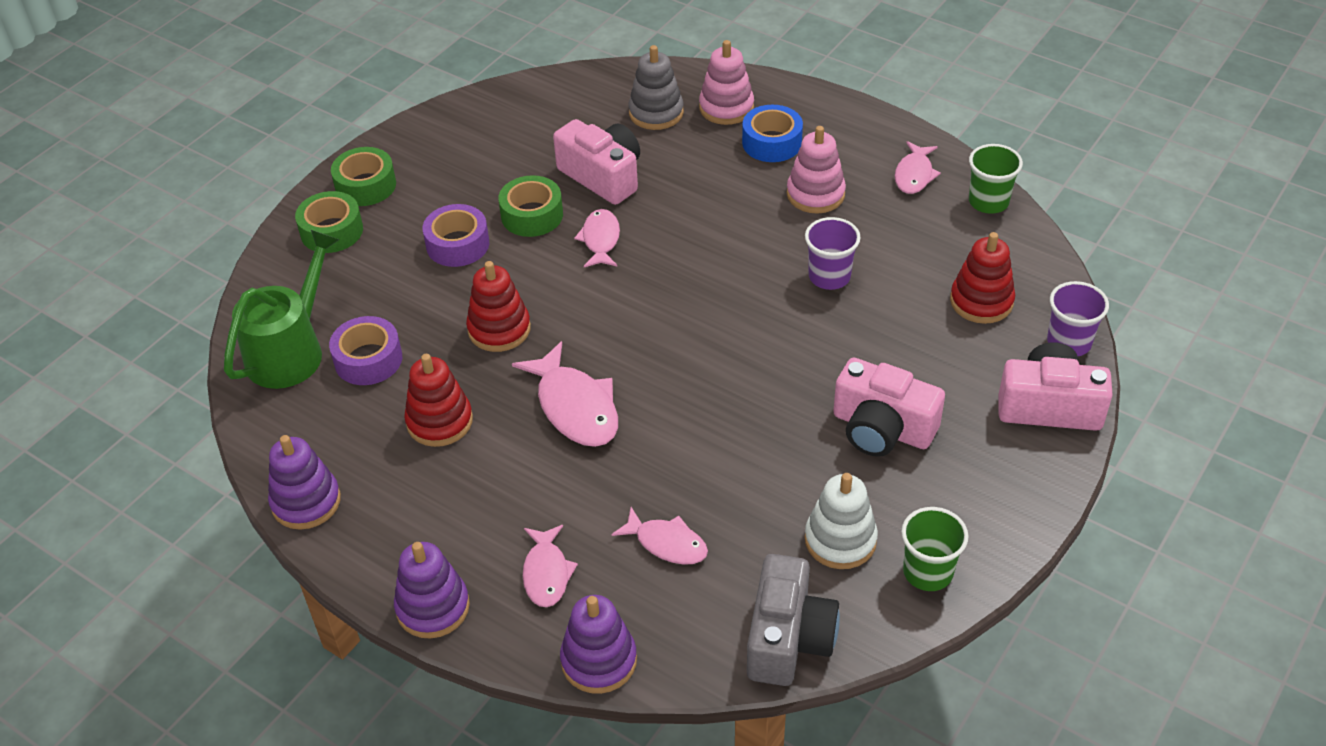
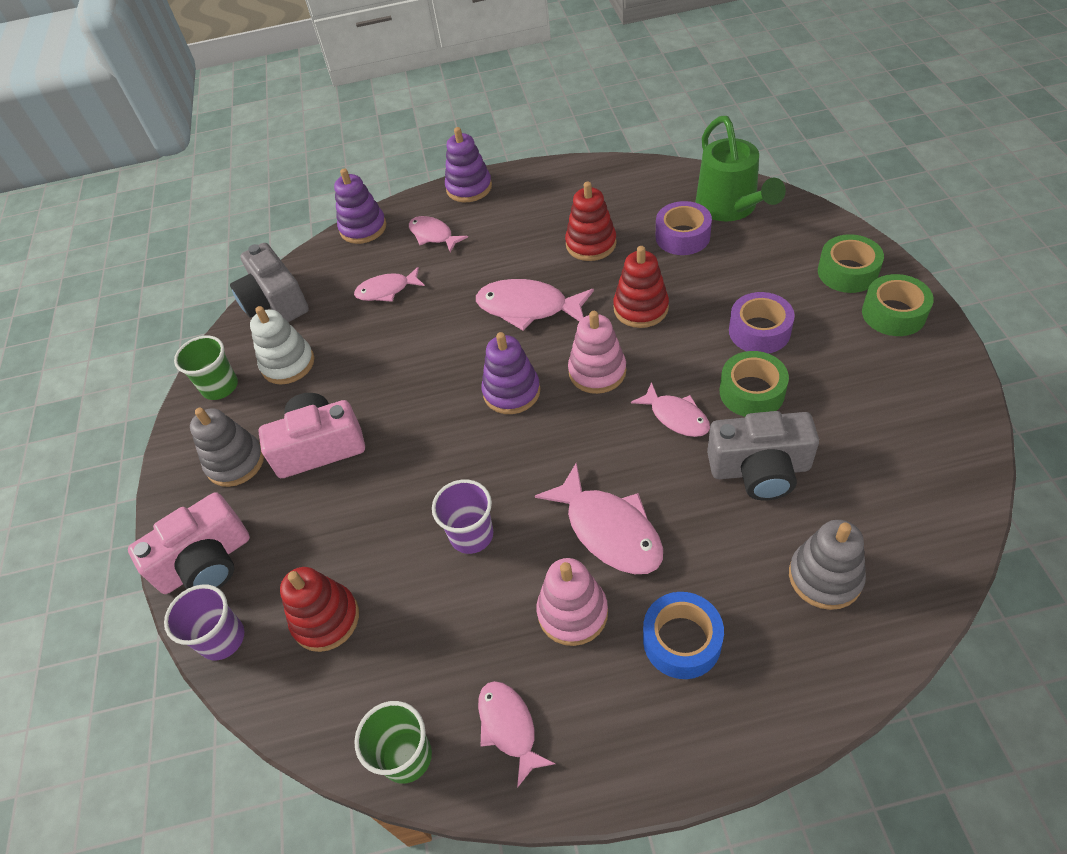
camera: 140 degrees right, 5 degrees up
purple stacking toy [268,435,341,530] -> purple stacking toy moved to [481,332,540,414]
pink camera [553,119,640,205] -> grey camera [707,411,819,501]
pink stacking toy [699,40,754,125] -> pink stacking toy moved to [568,311,626,394]
none -> grey stacking toy [190,408,264,487]
none -> pink fish [535,462,663,574]

